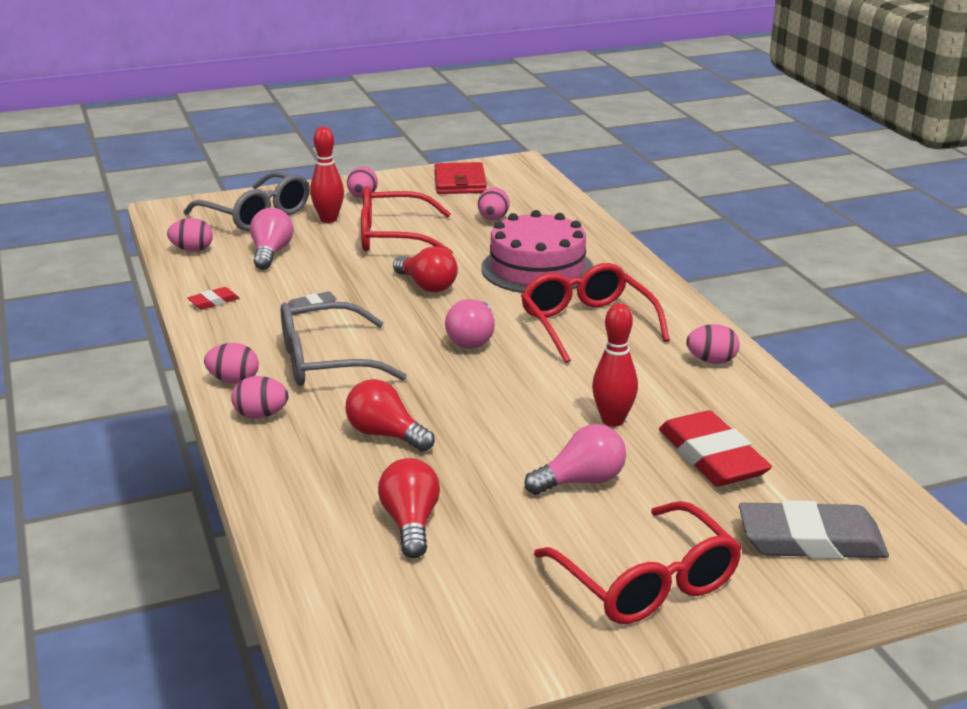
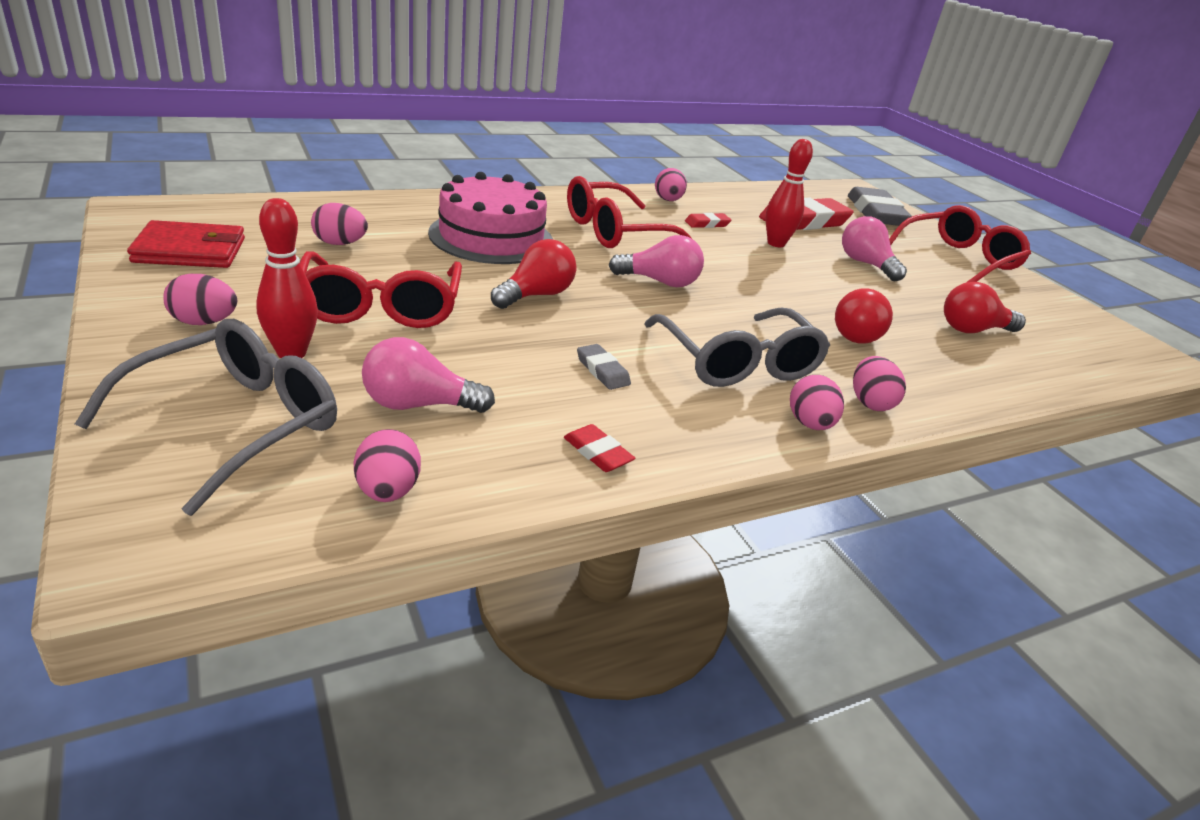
camera: 100 degrees left, 5 degrees up
none -> red eraser [685,213,731,228]

